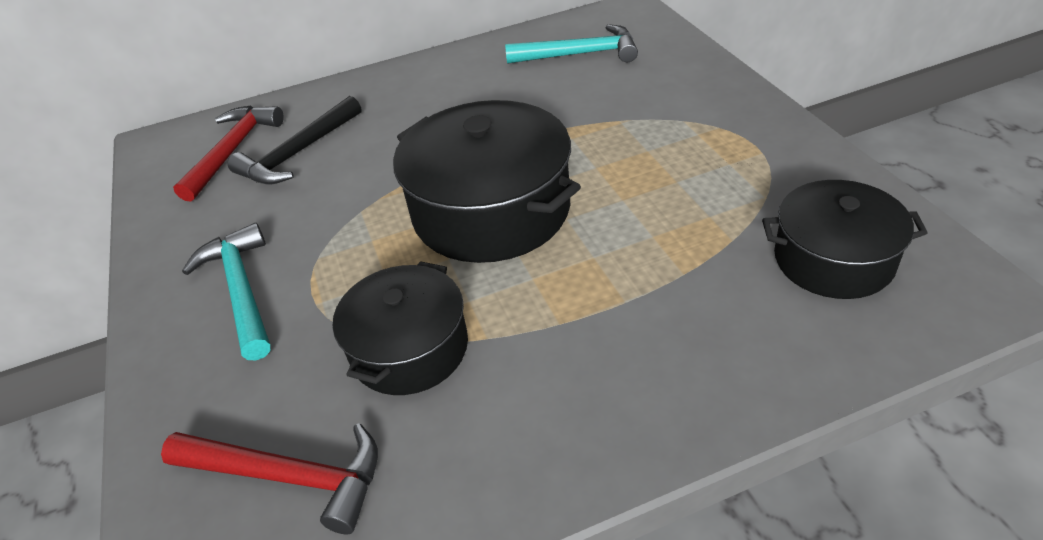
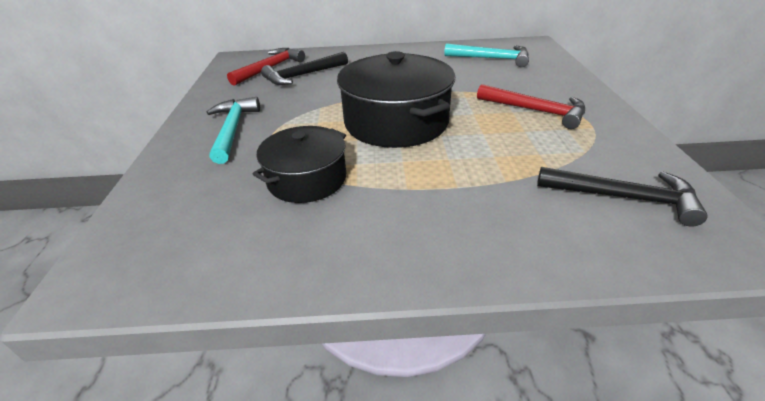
camera: 15 degrees right, 5 degrees down
red hammer [161,423,378,534] -> red hammer moved to [477,84,585,129]
black pot [762,180,928,299] -> black hammer [537,167,708,227]

